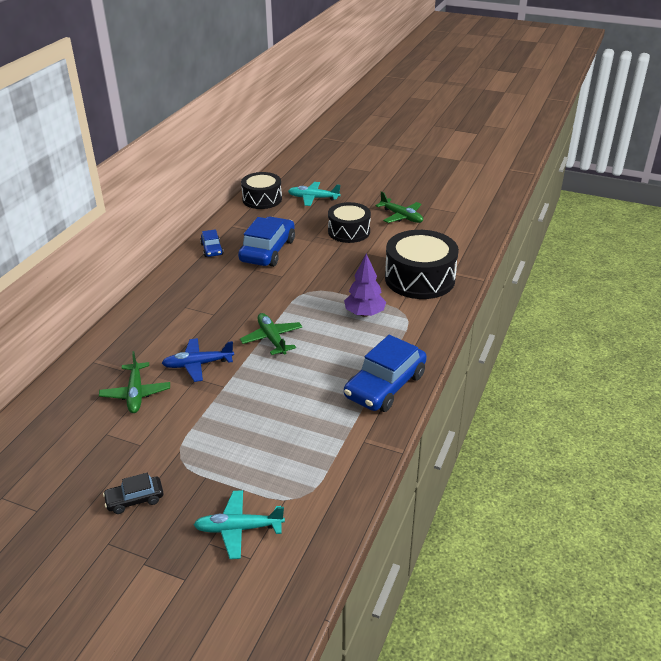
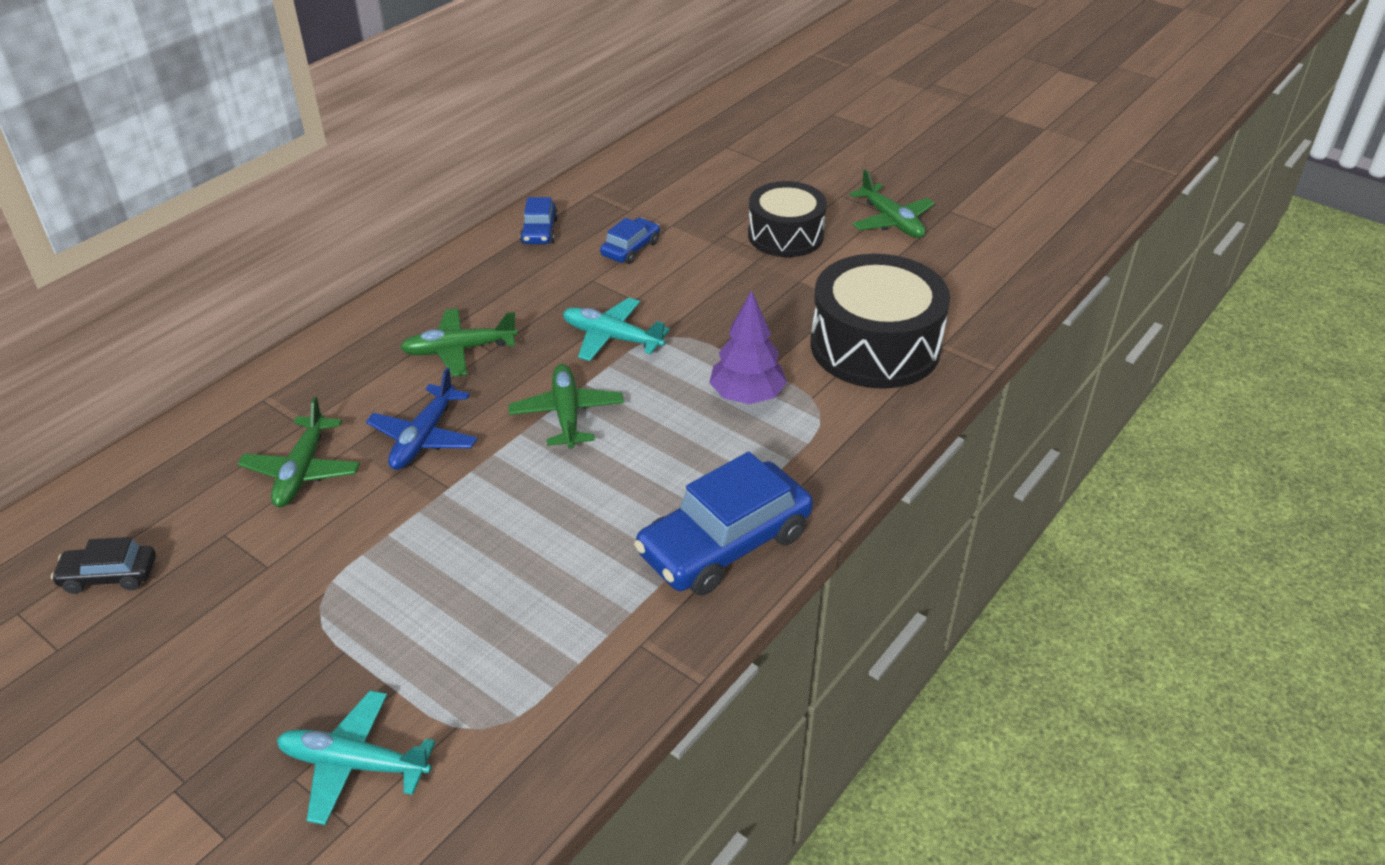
camera: 15 degrees right, 5 degrees up
black car [103,473,163,514] -> black car moved to [51,537,156,594]
blue plane [162,338,234,382] -> blue plane turned 75 degrees counterclockwise [366,368,478,470]
blue car [238,217,295,267] -> blue car [600,218,660,264], size x0.50
black drum [241,172,282,209] -> none
turquoise plane [288,182,341,206] -> turquoise plane moved to [563,298,670,361]
none -> green plane [400,308,518,377]

